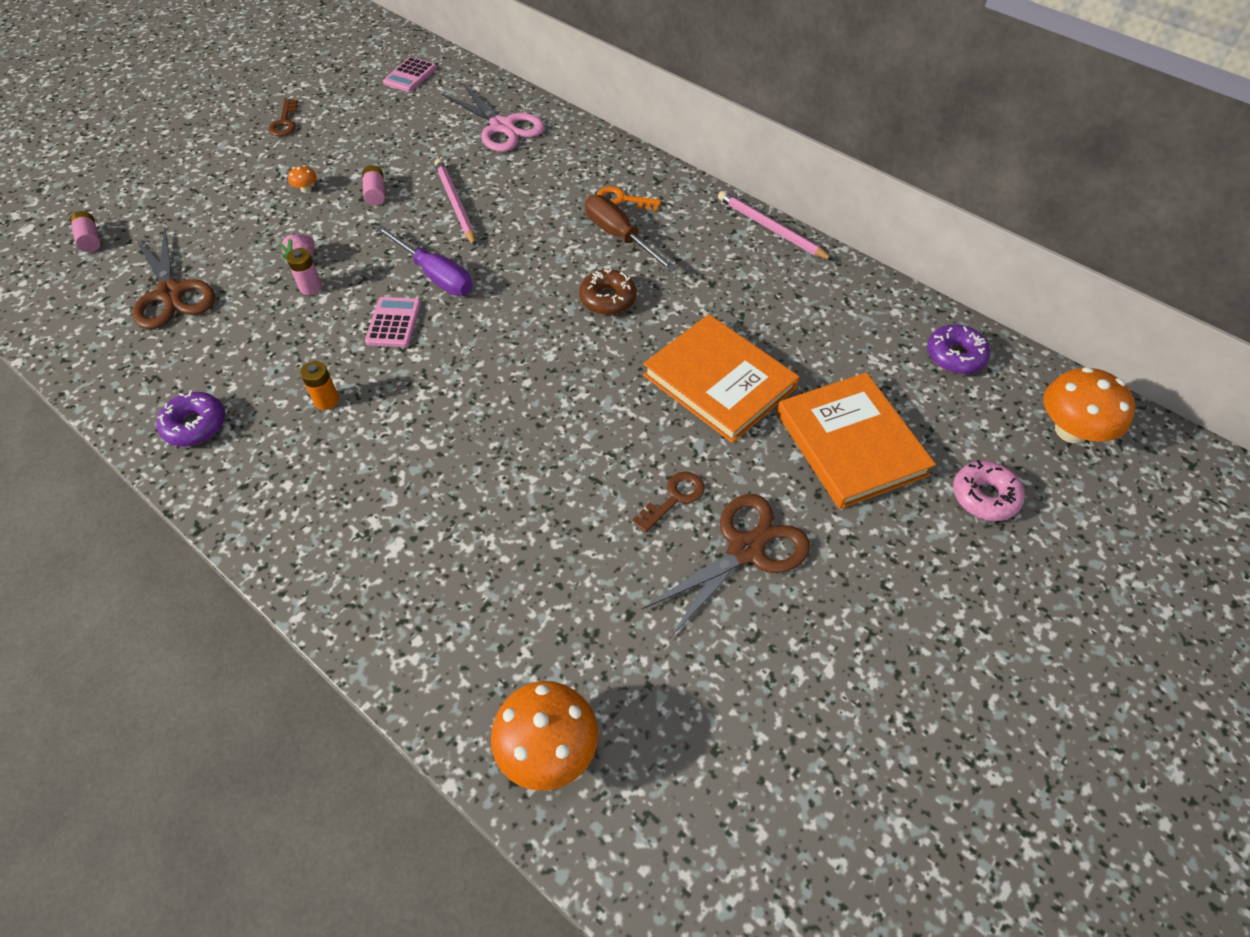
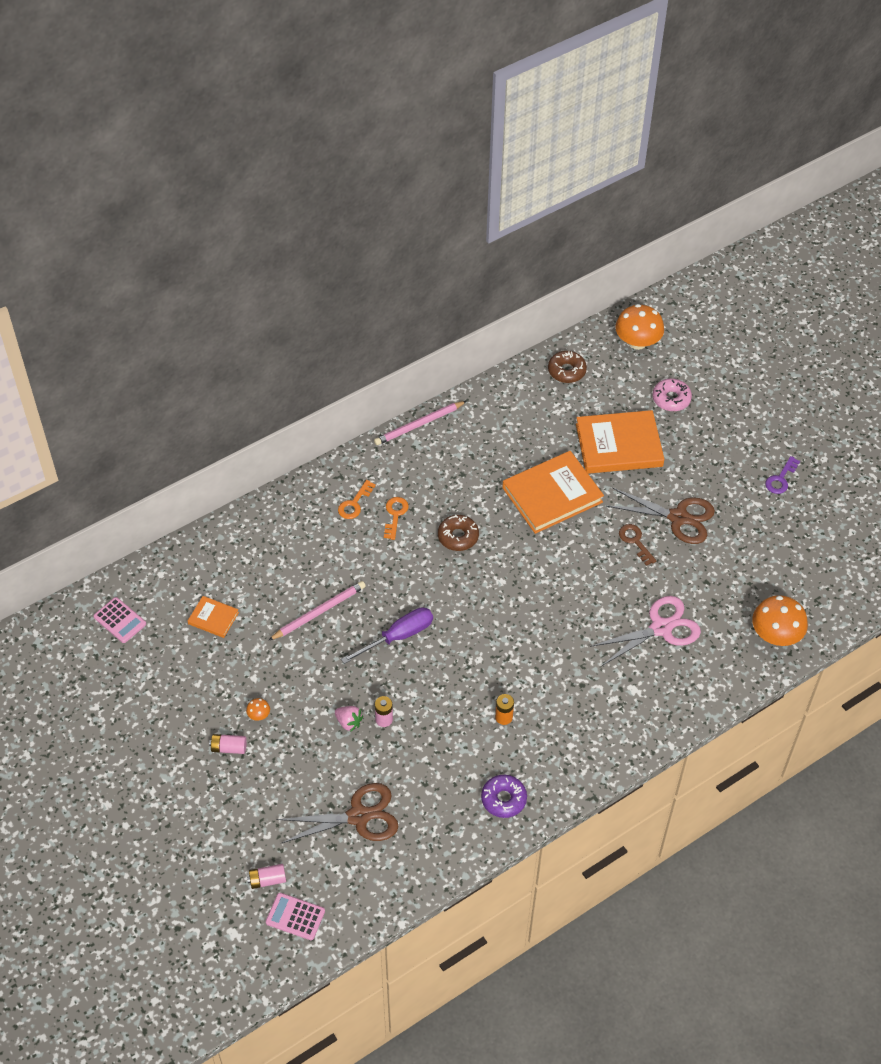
camera: 75 degrees left, 0 degrees up
brown key [268,99,298,136] -> none
pink battery [362,165,385,206] -> pink battery moved to [209,734,247,754]
pink calculator [365,297,421,347] -> pink calculator moved to [266,893,325,940]
pink pencil [434,159,476,247] -> pink pencil turned 150 degrees clockwise [268,581,366,641]
pink scissors [442,83,545,152] -> pink scissors moved to [590,596,701,666]
brown screwdriver [585,195,676,272] -> orange key [384,497,409,540]
brown scissors [641,494,810,639] -> brown scissors turned 135 degrees clockwise [606,488,715,544]
purple donut [927,324,990,374] -> brown donut [548,351,587,383]
none -> orange book [188,596,239,638]
none -> purple key [765,456,800,494]

